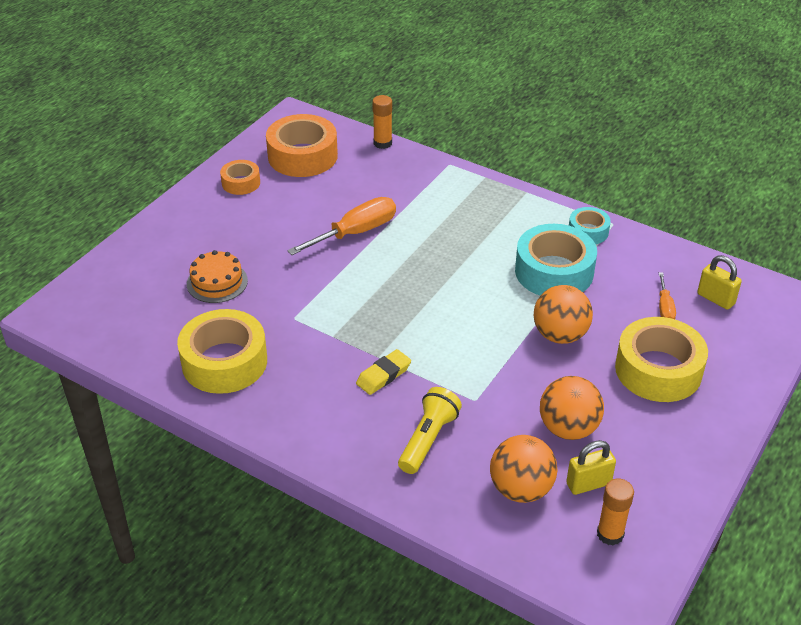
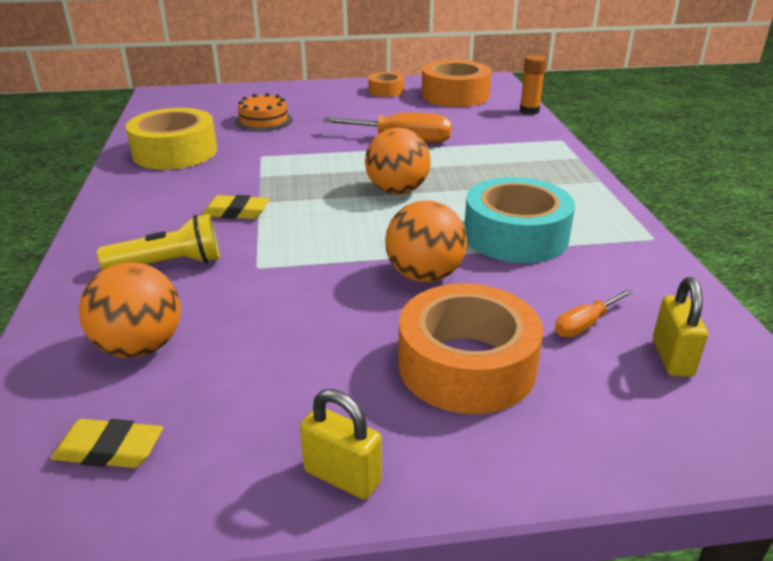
camera: 50 degrees right, 10 degrees down
orange ball [540,376,604,440] -> orange ball moved to [365,128,430,194]
yellow padlock [566,440,616,495] -> yellow padlock moved to [300,389,382,499]
turquoise tape [569,207,611,244] -> none
orange glue stick [597,479,634,546] -> yellow eraser [50,419,163,468]
yellow tape [615,317,708,402] -> orange tape [398,283,543,414]

